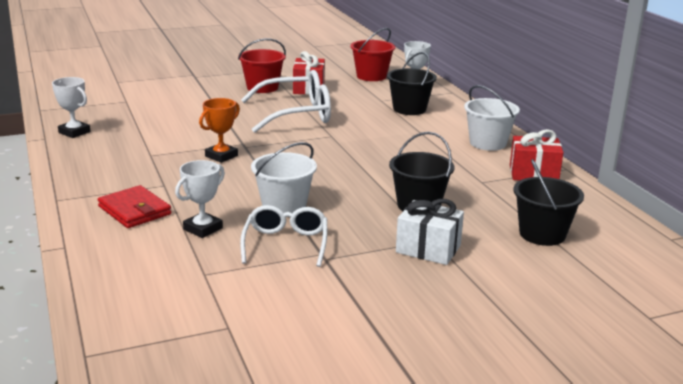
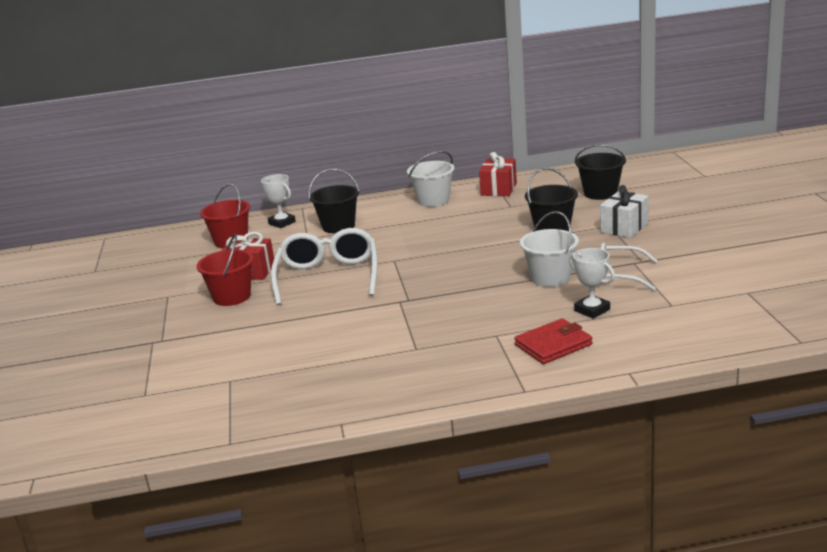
camera: 75 degrees left, 0 degrees up
white trophy [52,77,90,138] -> none
orange trophy [199,98,240,163] -> none

